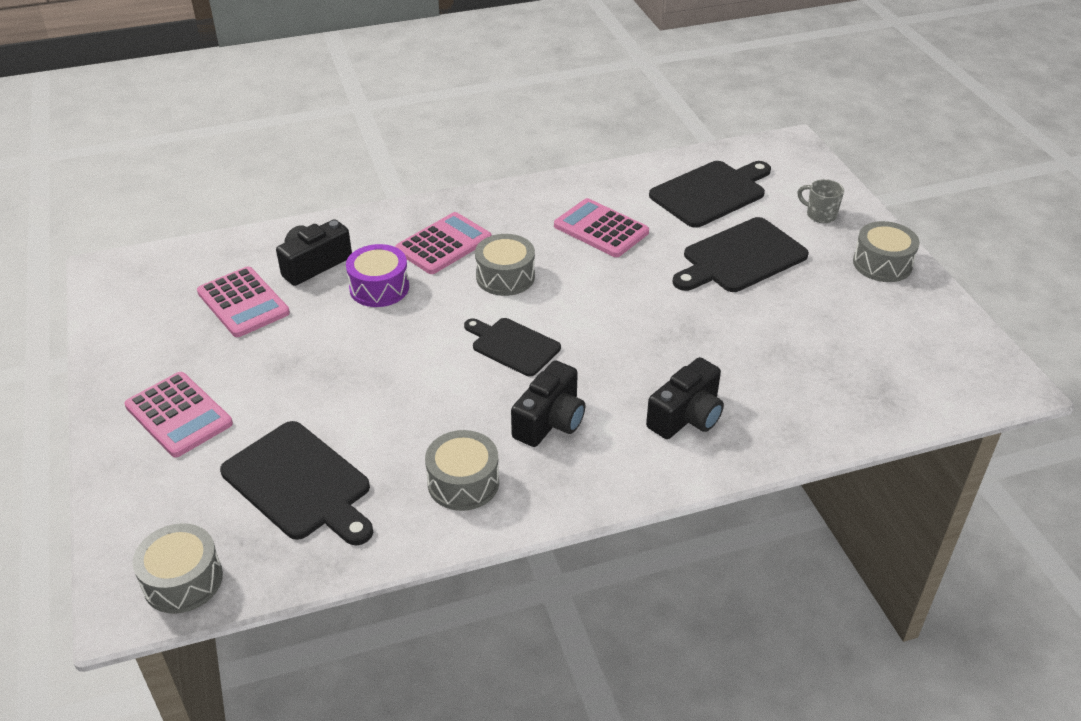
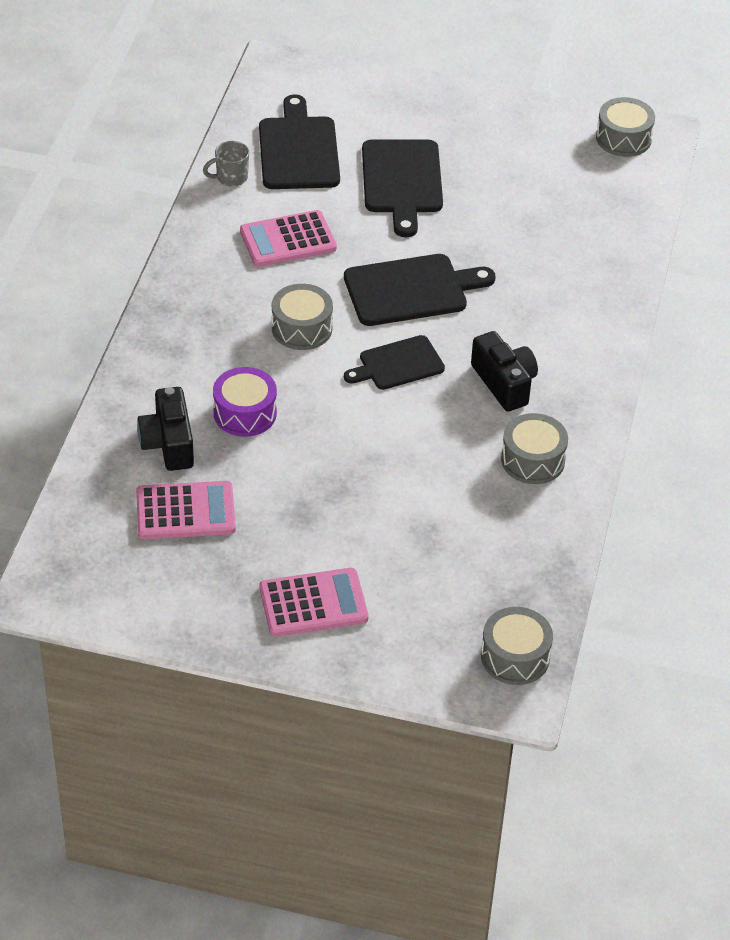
camera: 60 degrees left, 5 degrees up
black cutting board [220,421,373,545] -> black cutting board moved to [344,254,496,326]
pink calculator [395,212,492,274] -> none
black camera [646,357,724,439] -> none
grey mug [797,179,844,223] -> grey mug moved to [203,141,249,187]
grey drum [853,221,920,282] -> grey drum moved to [596,97,655,157]

